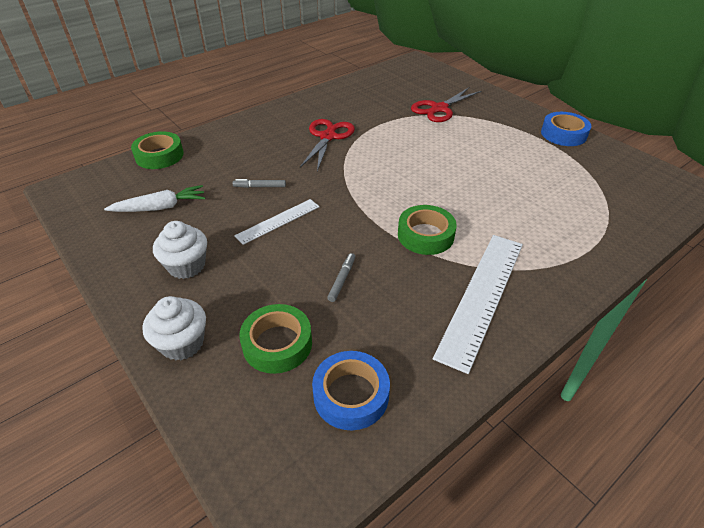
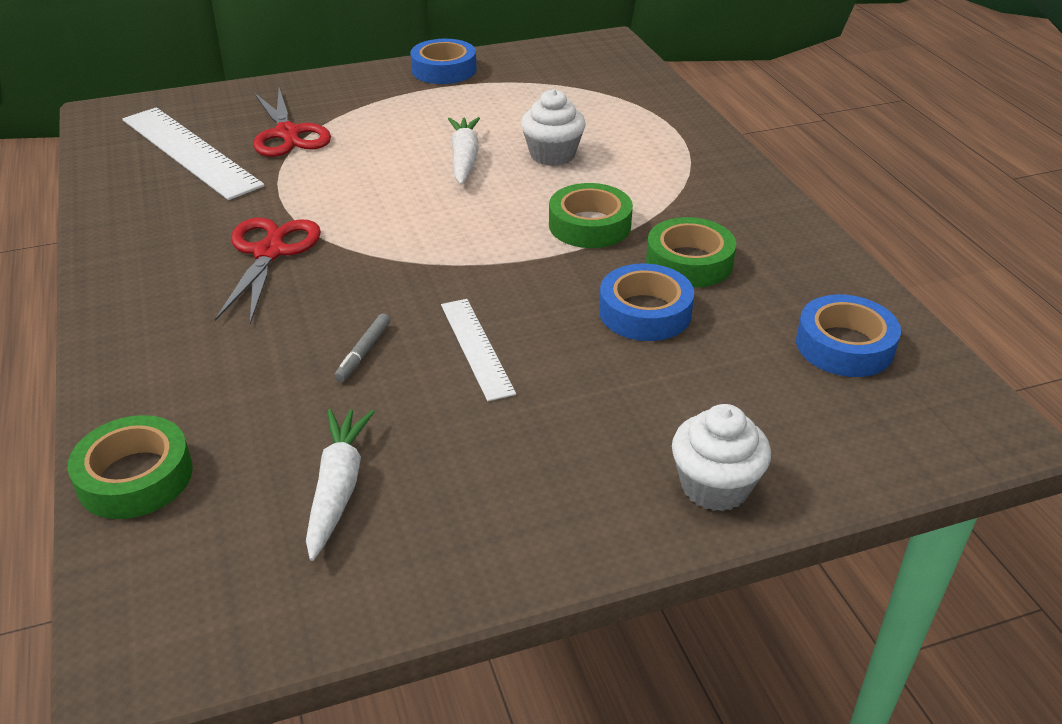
camera: 70 degrees left, 5 degrees down
white cupcake [153,221,207,279] -> white cupcake moved to [521,89,586,166]
green tape [239,304,312,374] -> green tape moved to [646,217,736,288]
red scissors [300,119,355,171] -> red scissors turned 60 degrees clockwise [215,217,321,324]
grey marker [327,253,355,302] -> blue tape [599,264,694,341]
white ruler [433,235,523,374] -> white ruler moved to [123,107,265,200]
none -> white carrot [448,117,480,185]

